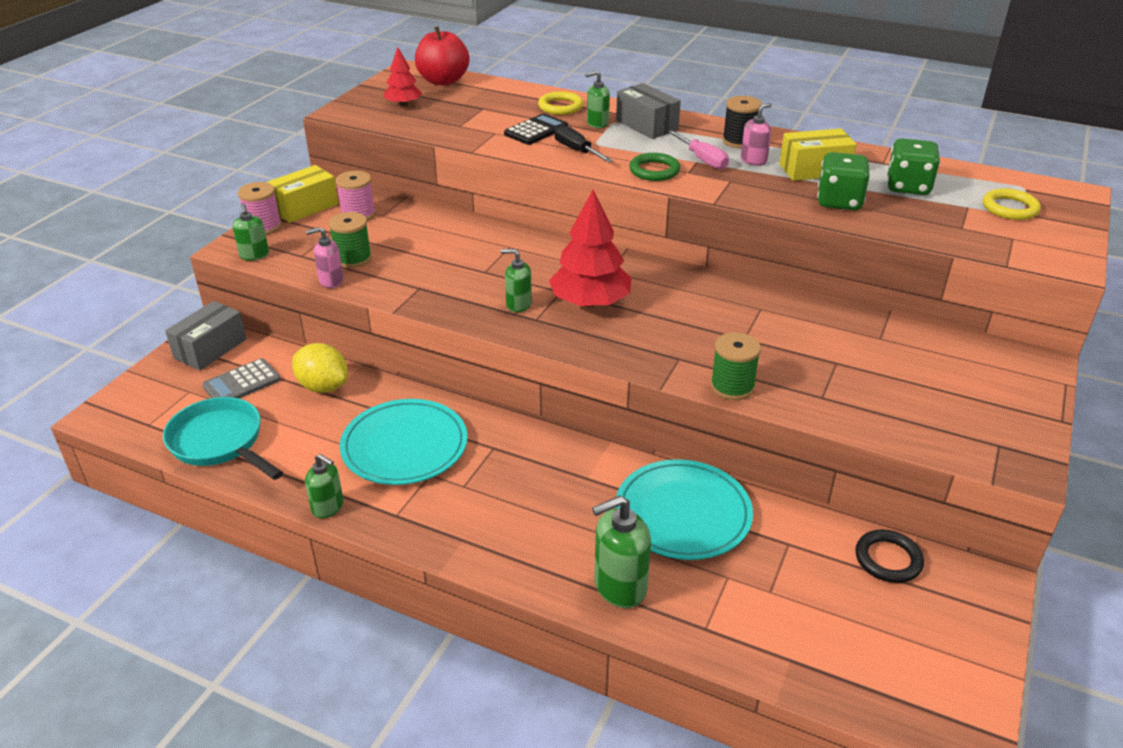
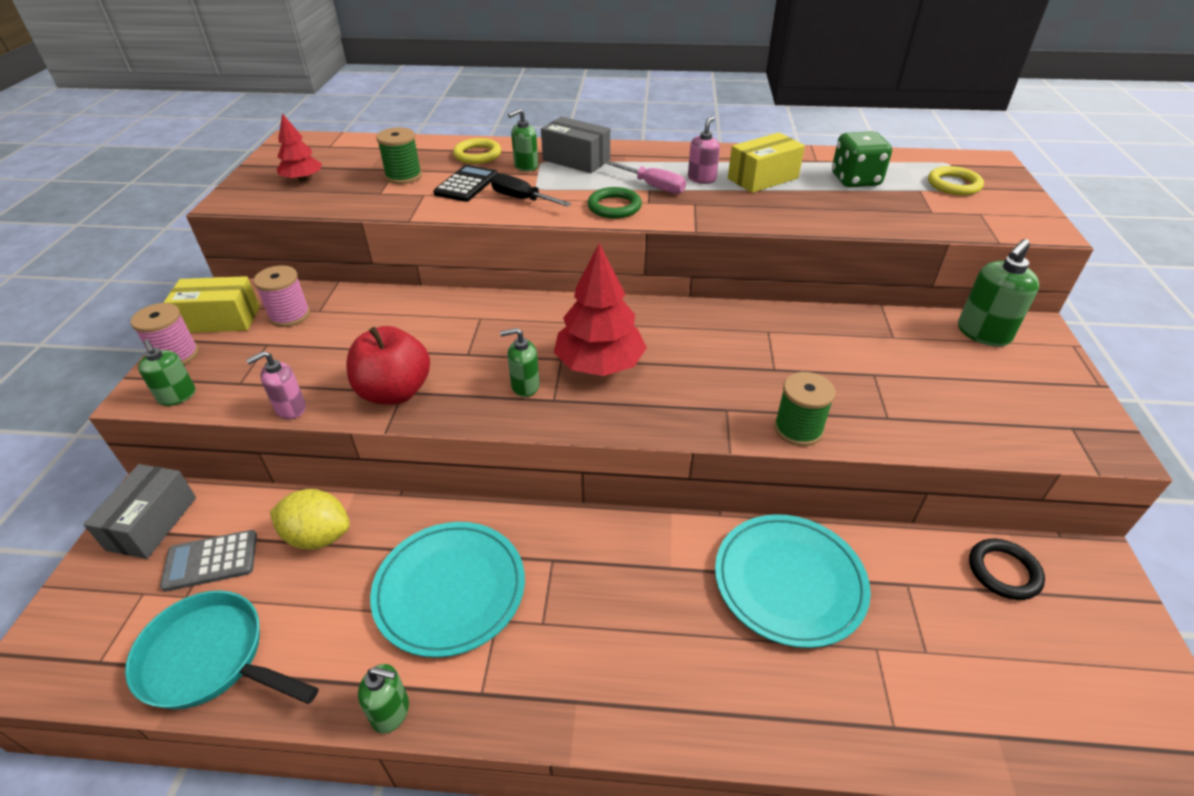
camera: 20 degrees left, 5 degrees up
grey calculator [202,358,281,399] -> grey calculator turned 45 degrees clockwise [160,530,257,592]
yellow box [266,165,338,223] -> yellow box turned 60 degrees clockwise [164,276,260,333]
green spool [328,212,372,268] -> green spool moved to [376,127,422,184]
red apple [415,26,469,86] -> red apple moved to [346,326,430,405]
green soap dispenser [592,495,651,608] -> green soap dispenser moved to [958,239,1039,347]
black spool [722,96,762,148] -> none
green dice [817,152,870,210] -> none

